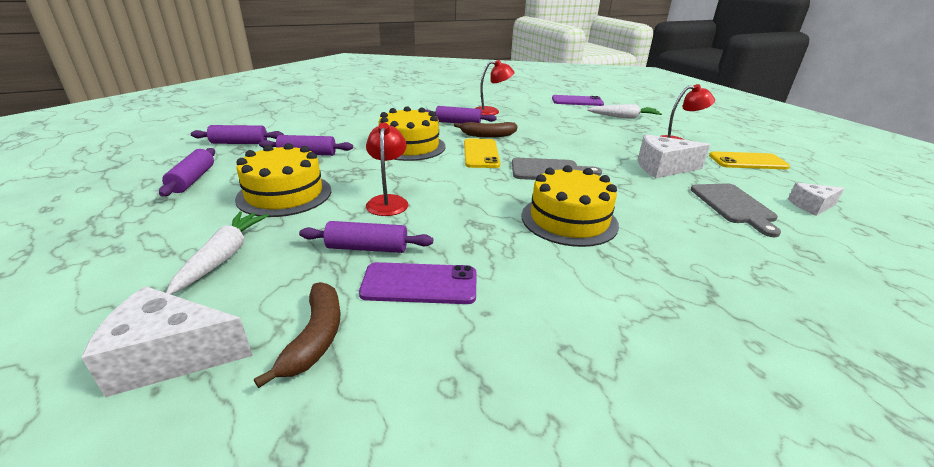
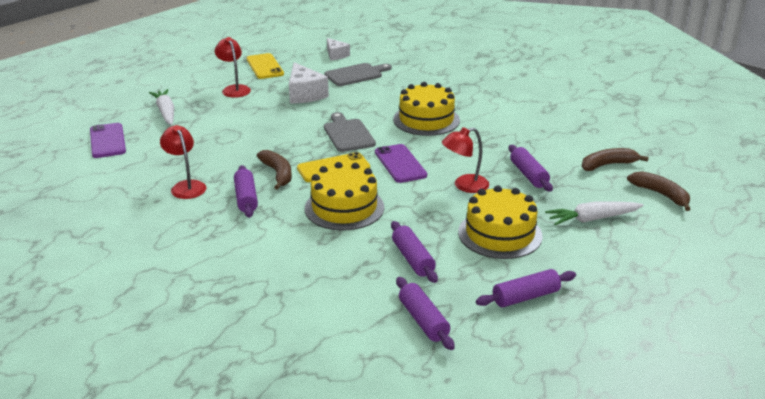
camera: 110 degrees left, 0 degrees up
white cheese [81,286,252,397] -> brown banana [627,171,690,211]
purple phone [359,262,476,304] -> purple phone moved to [375,144,427,183]

